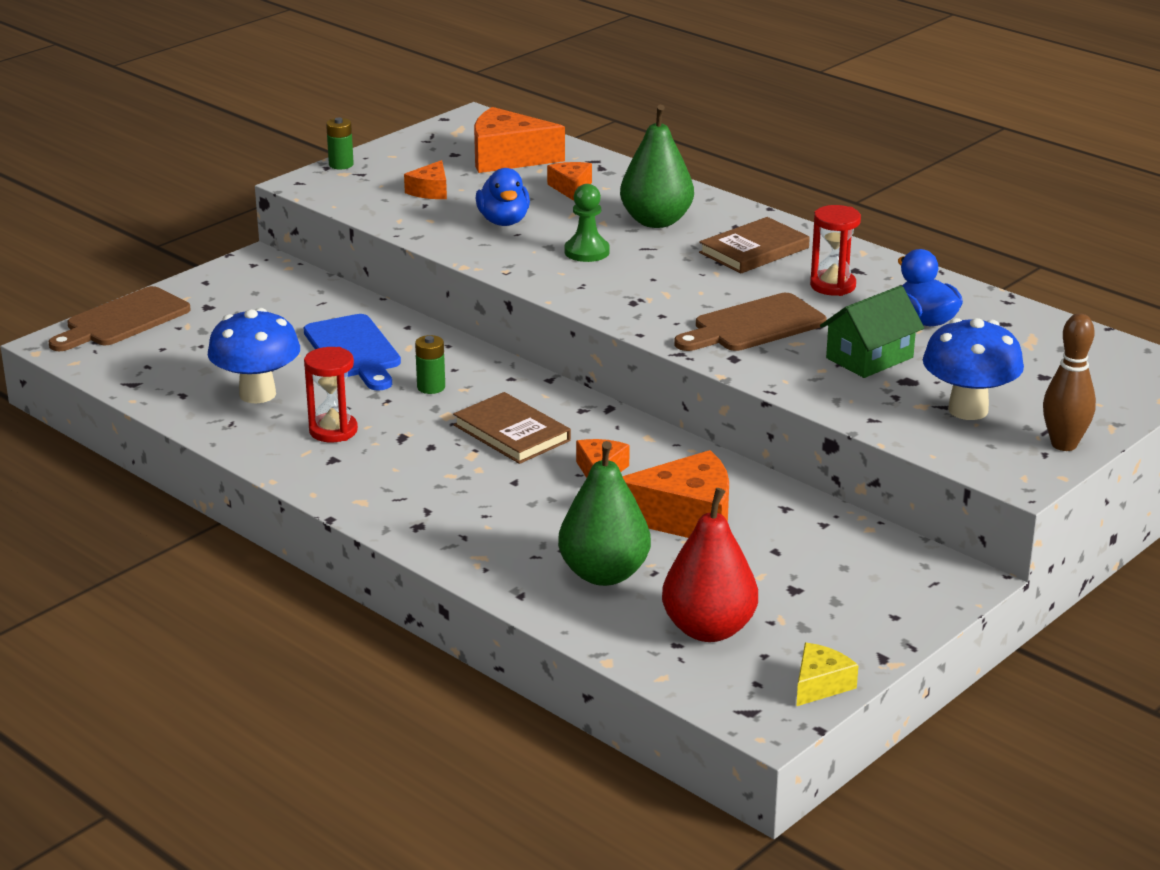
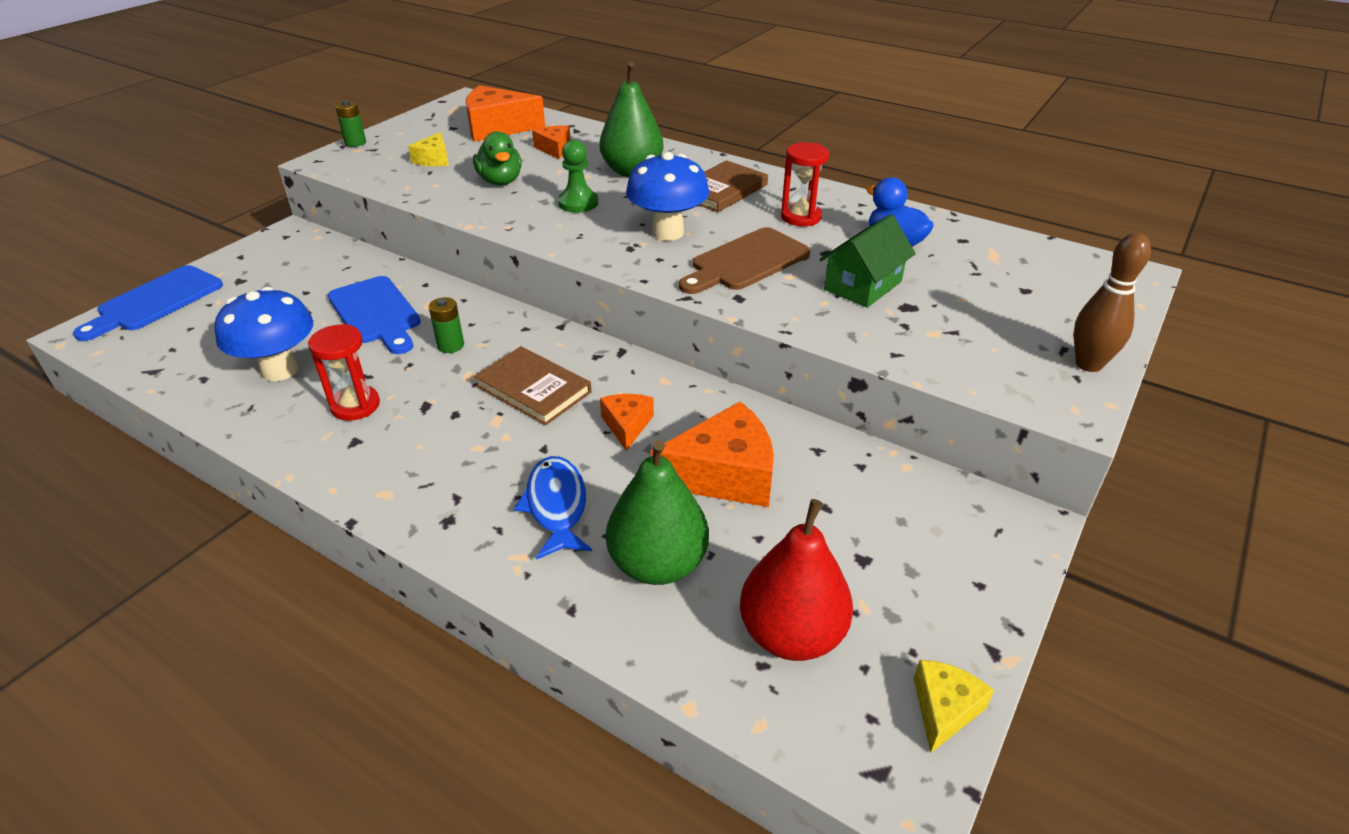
camera: 10 degrees left, 10 degrees up
brown cutting board [49,286,191,351] -> blue cutting board [73,265,223,341]
orange cheese [404,160,447,199] -> yellow cheese [408,132,449,166]
blue duck [476,168,530,226] -> green duck [473,131,522,185]
blue mushroom [923,318,1024,420] -> blue mushroom moved to [626,152,709,241]
none -> blue fish [514,456,592,560]

